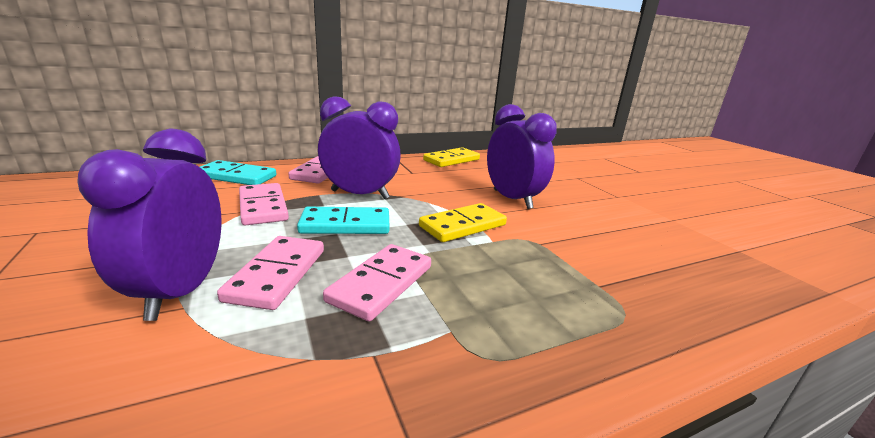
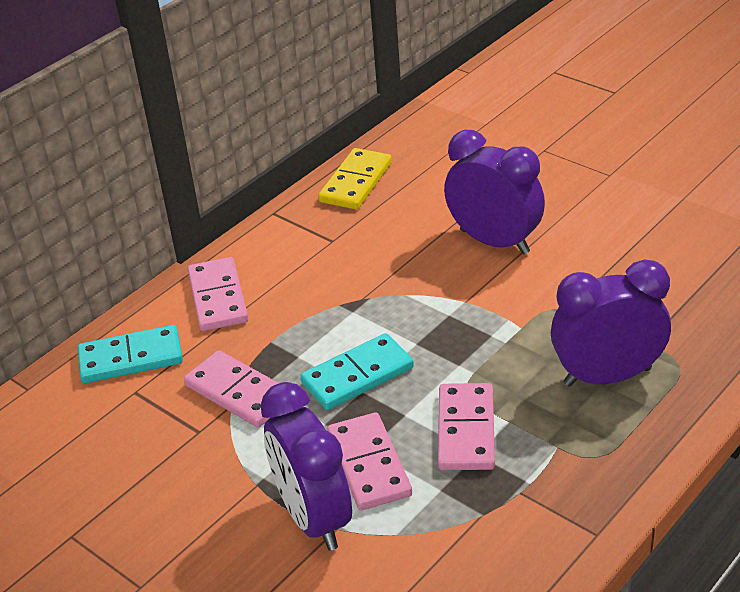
camera: 20 degrees left, 15 degrees up
purple clock [318,96,401,199] -> purple clock moved to [551,259,671,387]
yellow domino [419,203,507,242] -> none

